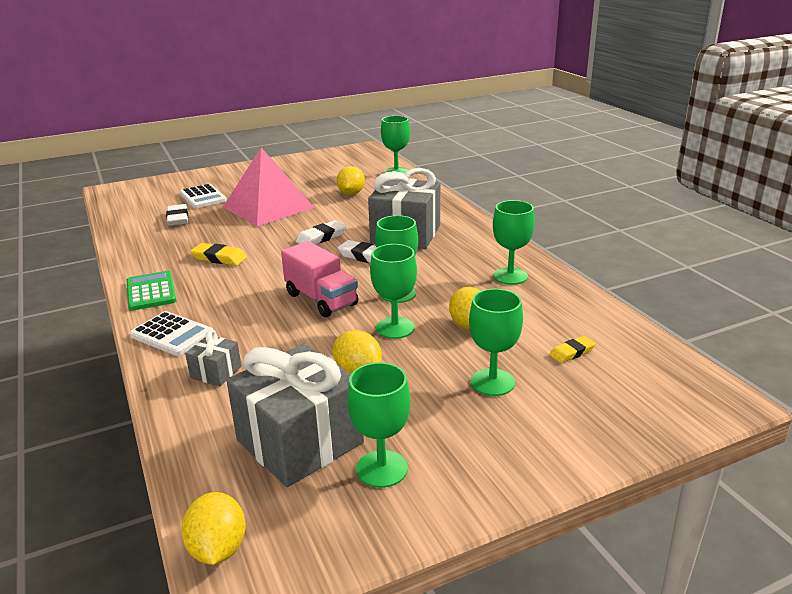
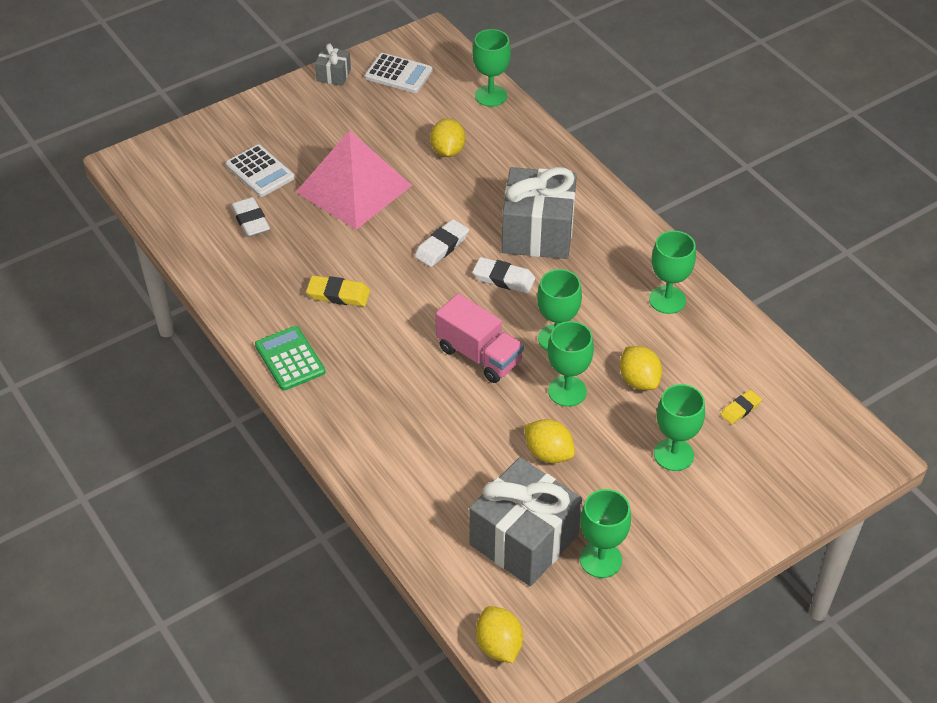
camera: 10 degrees left, 20 degrees up
white calculator [130,311,213,356] -> white calculator moved to [365,53,433,93]
grey gift [185,330,241,386] -> grey gift moved to [315,43,351,86]

